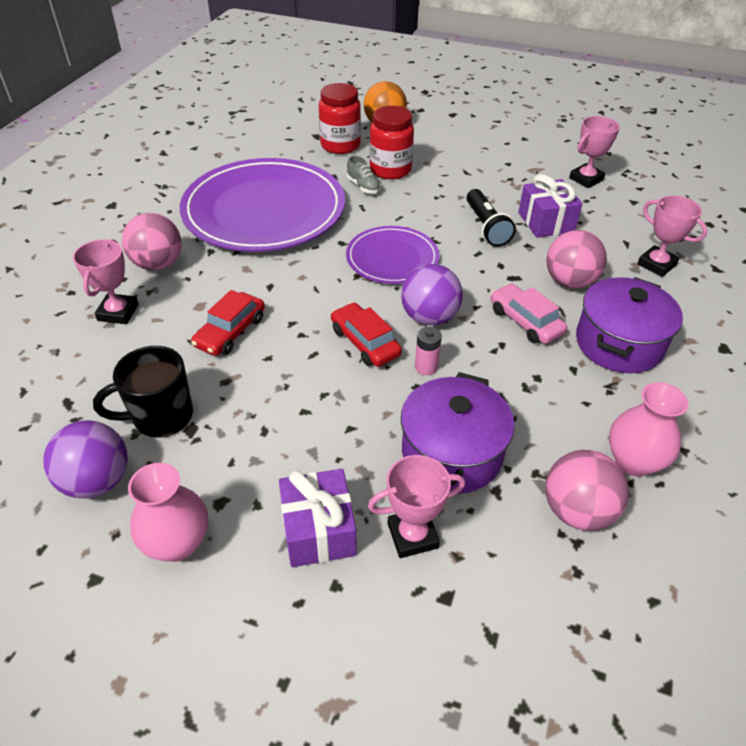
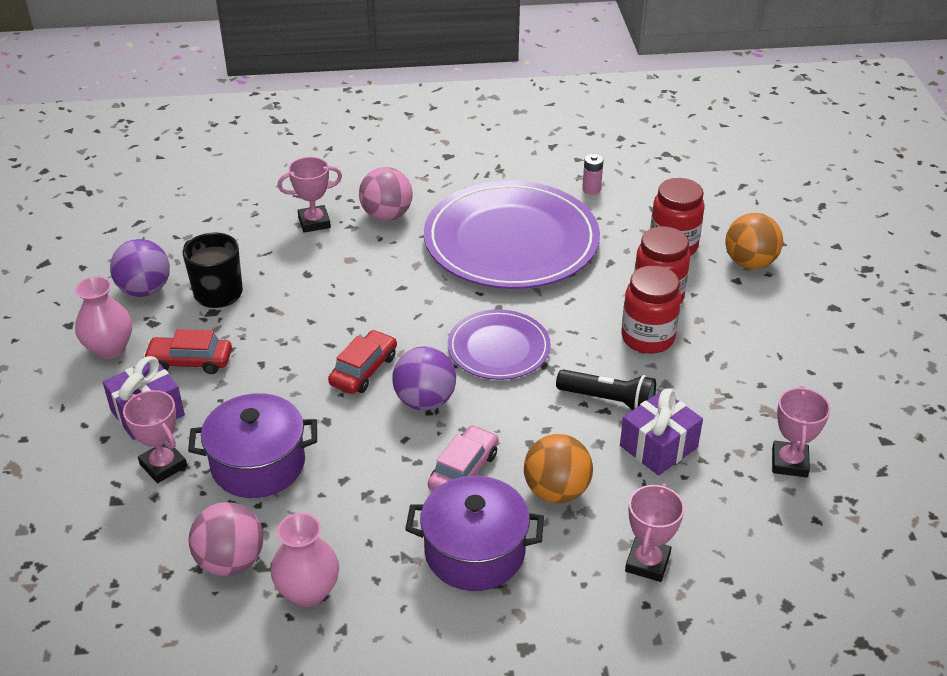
camera: 65 degrees right, 5 degrees down
red car [191,290,265,356] -> red car moved to [143,329,232,374]
grey shoe [347,156,381,194] -> none
pink battery [415,326,442,375] -> pink battery moved to [582,154,604,195]
black flashlight [467,189,516,247] -> black flashlight turned 120 degrees counterclockwise [556,370,656,410]
pink ball [547,230,607,288] -> orange ball [524,434,593,503]
pink trophy [569,116,620,188] -> pink trophy turned 75 degrees clockwise [772,386,831,477]
none -> red jar [621,266,681,354]

